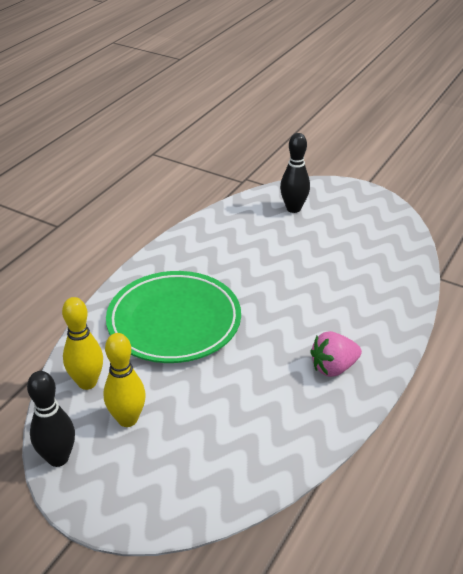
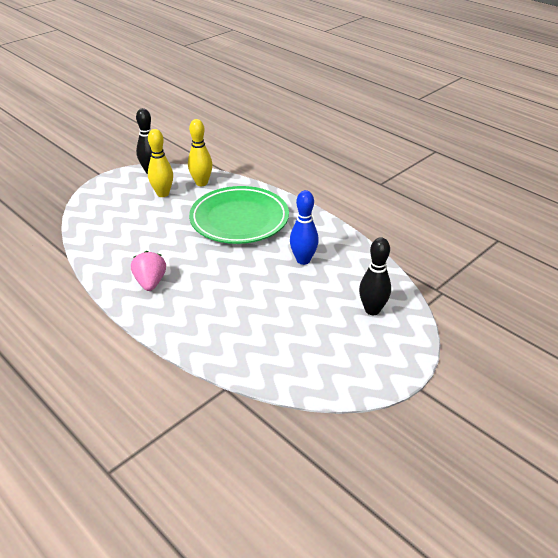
camera: 105 degrees right, 0 degrees up
none -> blue bowling pin [290,190,319,265]

